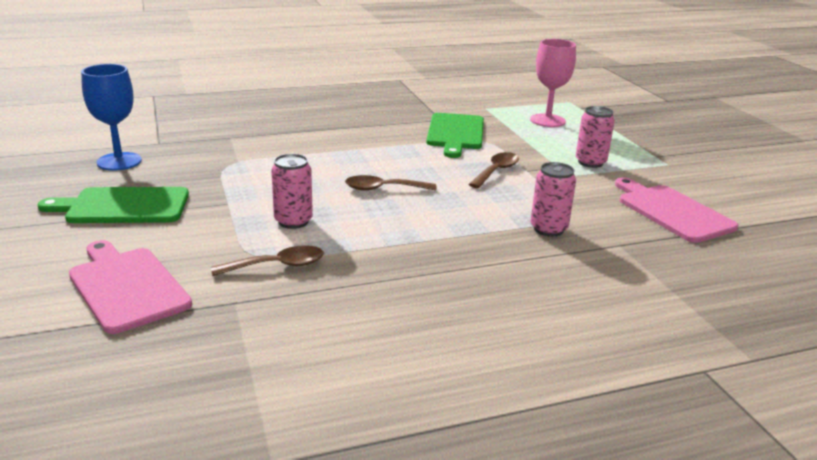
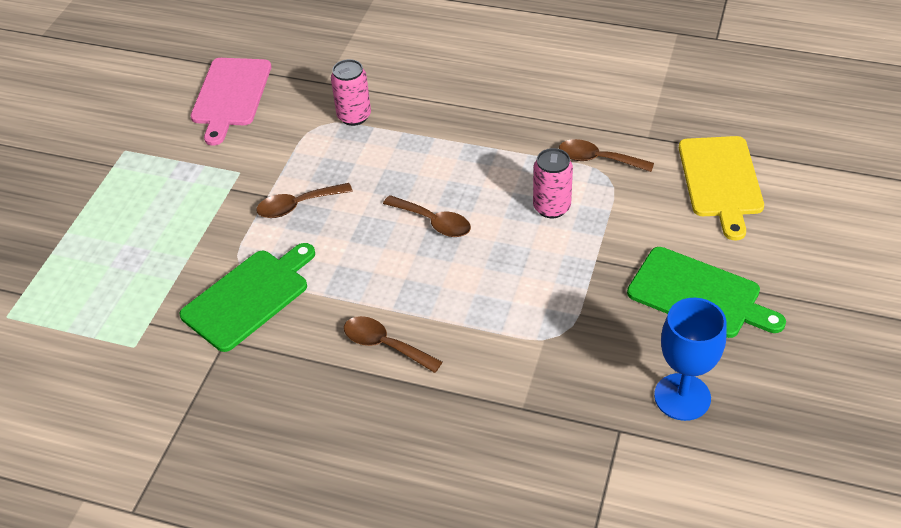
camera: 140 degrees left, 20 degrees up
pink cutting board [69,240,192,334] -> yellow cutting board [679,136,764,241]
pink goblet [530,39,576,127] -> none
pink can [576,106,615,168] -> none
none -> brown spoon [344,316,442,373]

